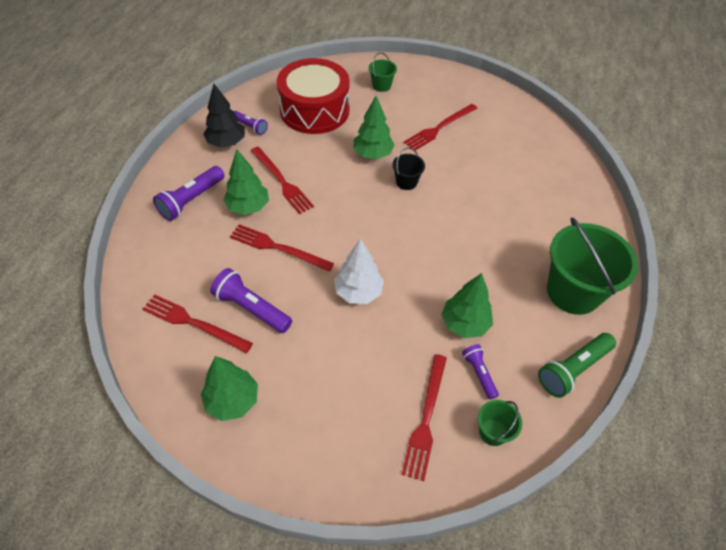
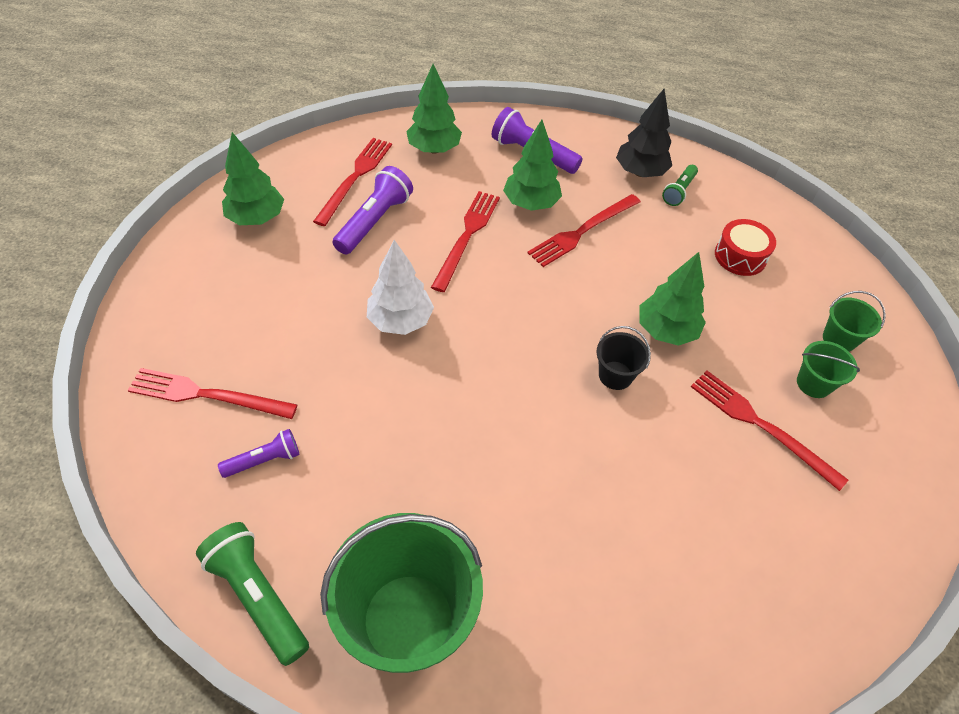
camera: 85 degrees right, 0 degrees up
purple flashlight [233,111,268,135] -> green flashlight [662,165,698,206]
red drum [277,58,350,134] -> red drum [715,219,776,276], size x0.48
green tree [441,273,493,338] -> green tree moved to [406,64,462,154]
green bucket [478,400,522,446] -> green bucket moved to [797,341,860,398]

